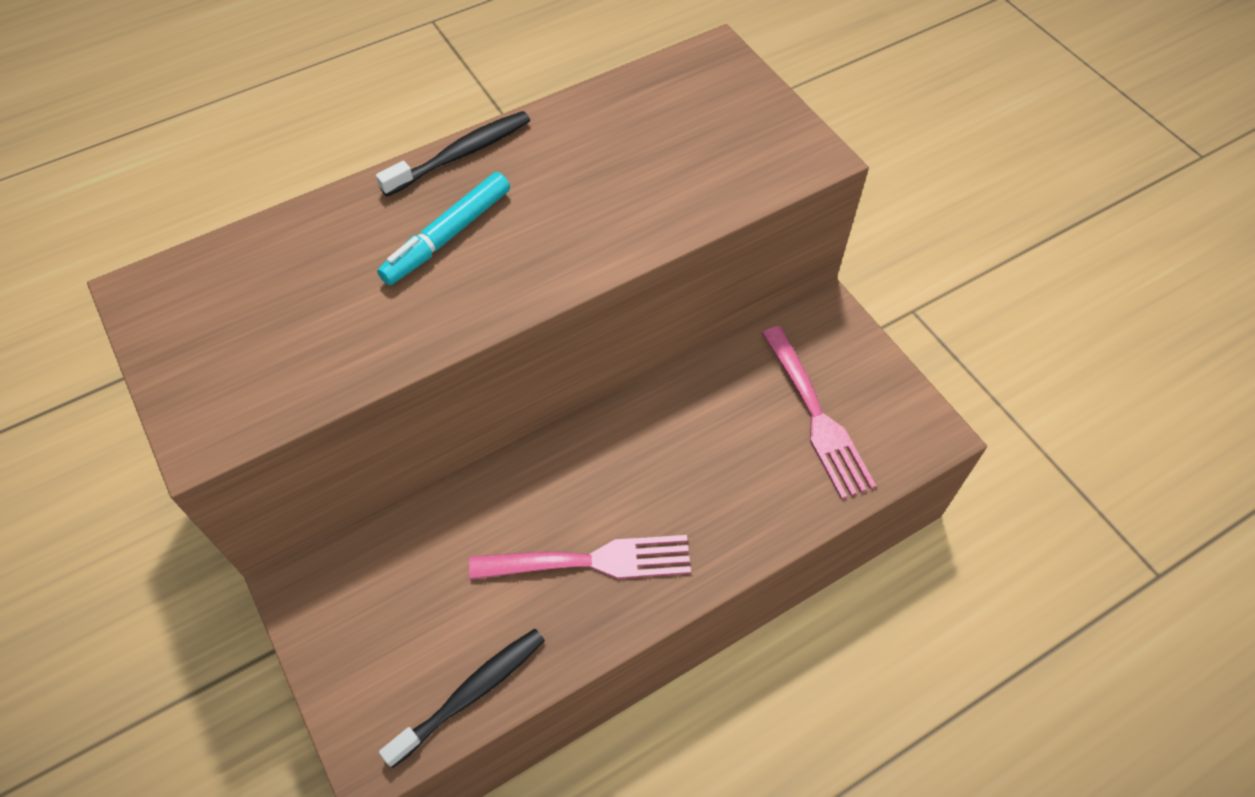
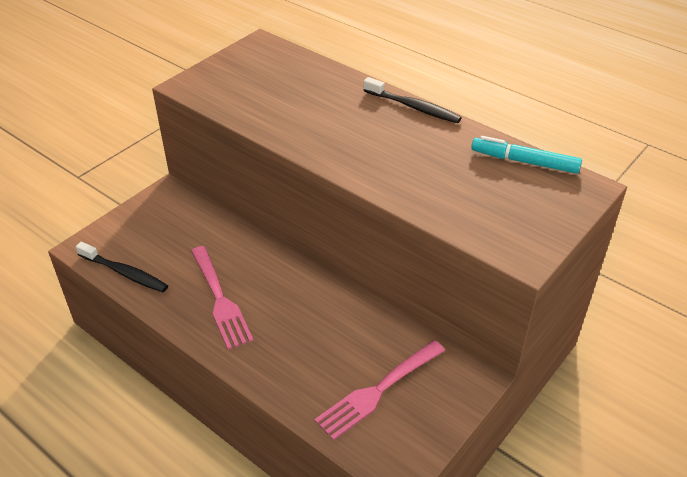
camera: 70 degrees right, 15 degrees down
turquoise marker [377,172,510,285] -> turquoise marker moved to [471,136,582,174]

